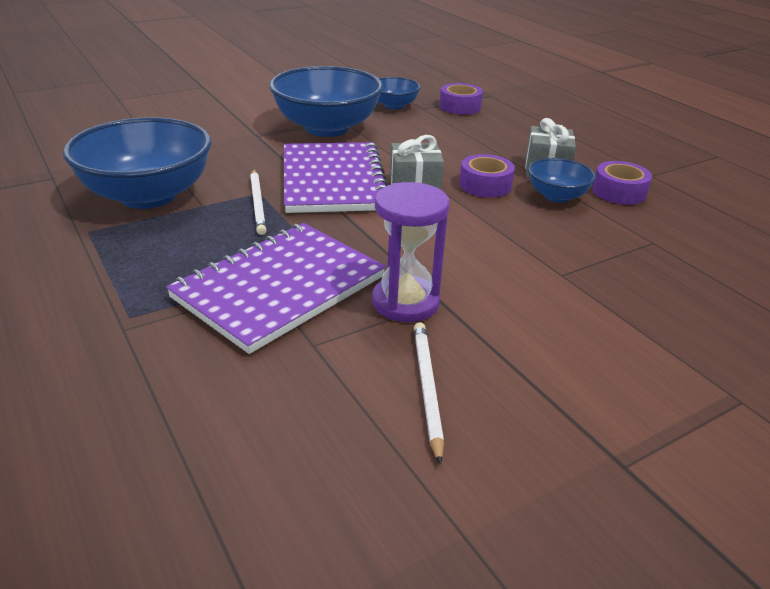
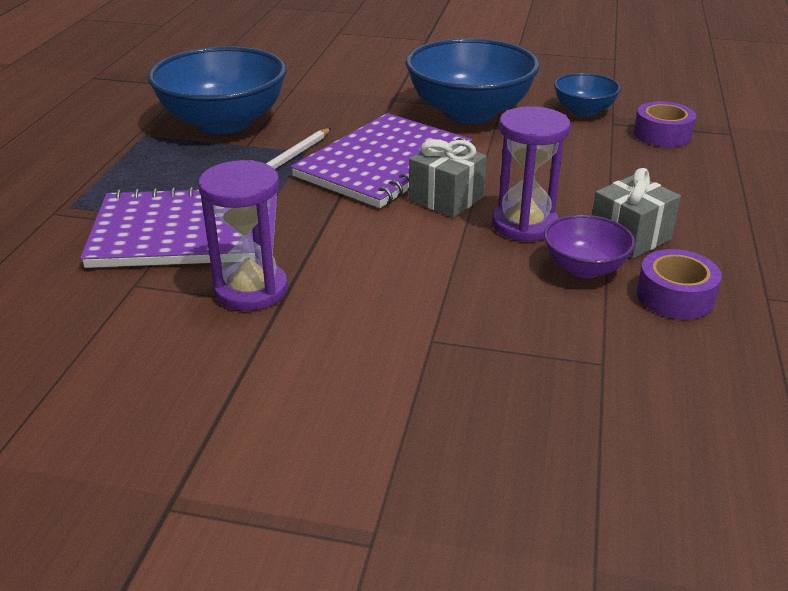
camera: 45 degrees right, 0 degrees up
white pencil [414,322,444,465] -> none
purple tape [459,154,515,198] -> purple hourglass [492,106,571,242]
blue bowl [528,158,596,203] -> purple bowl [544,215,635,278]

